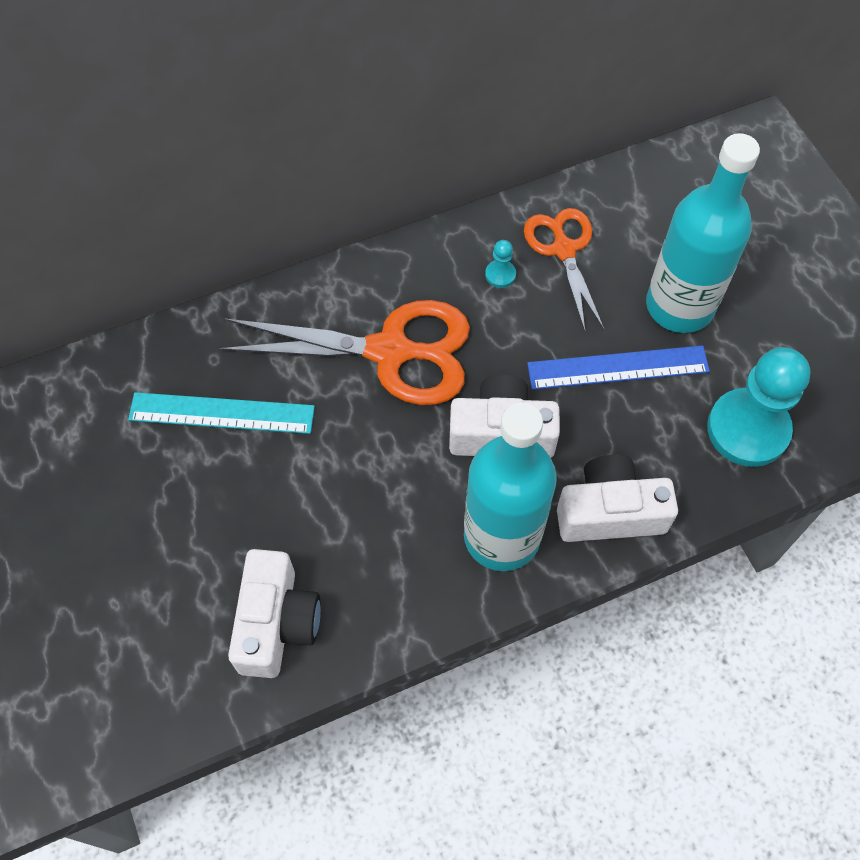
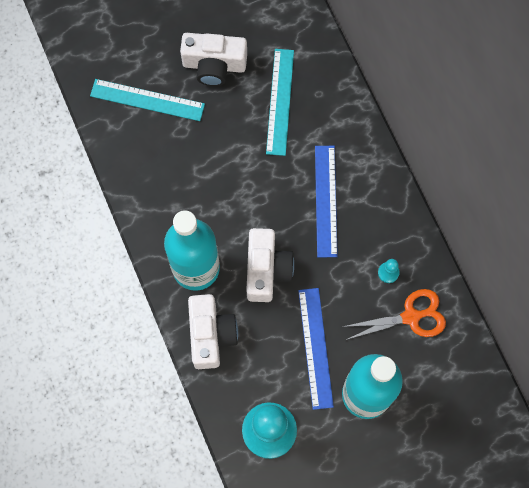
camera: 90 degrees right, 10 degrees up
orange scissors [218,300,470,405] -> blue ruler [315,146,338,257]
white camera [228,549,321,678] -> white camera moved to [180,33,247,86]
none -> turquoise ruler [90,79,205,121]

